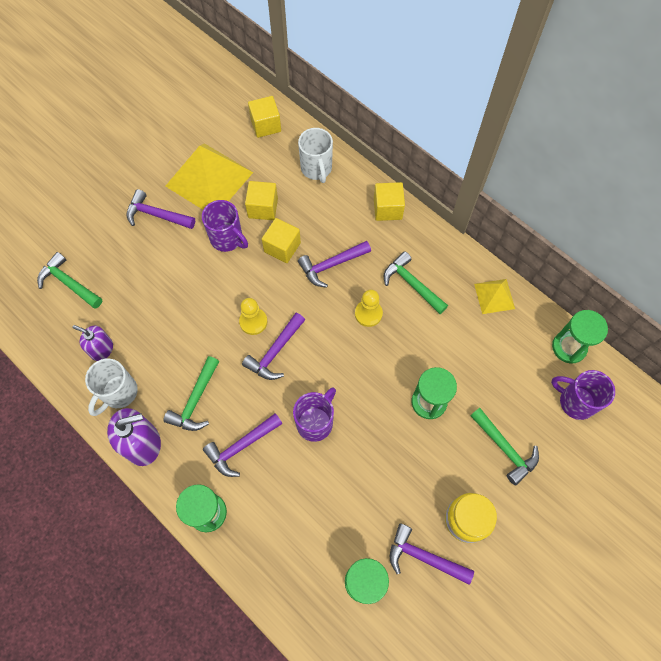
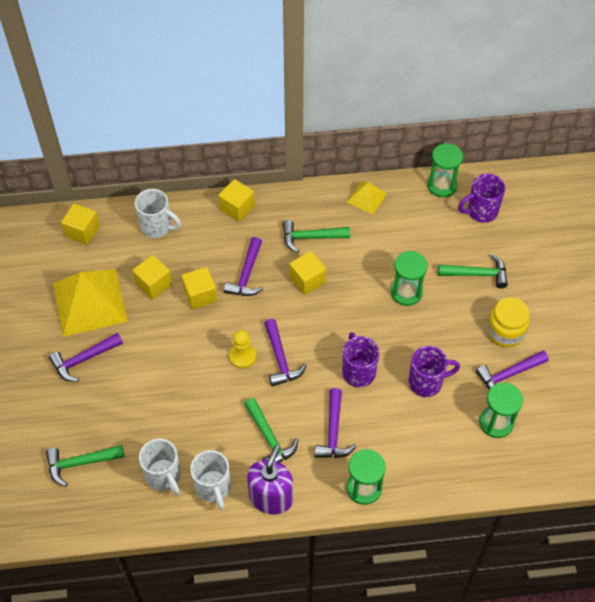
camera: 50 degrees left, 10 degrees down
purple soap dispenser [72,325,113,361] -> white mug [139,439,181,495]
purple mug [202,200,248,252] -> purple mug moved to [408,346,460,397]
yellow pawn [355,290,383,327] -> yellow cube [289,251,326,295]

